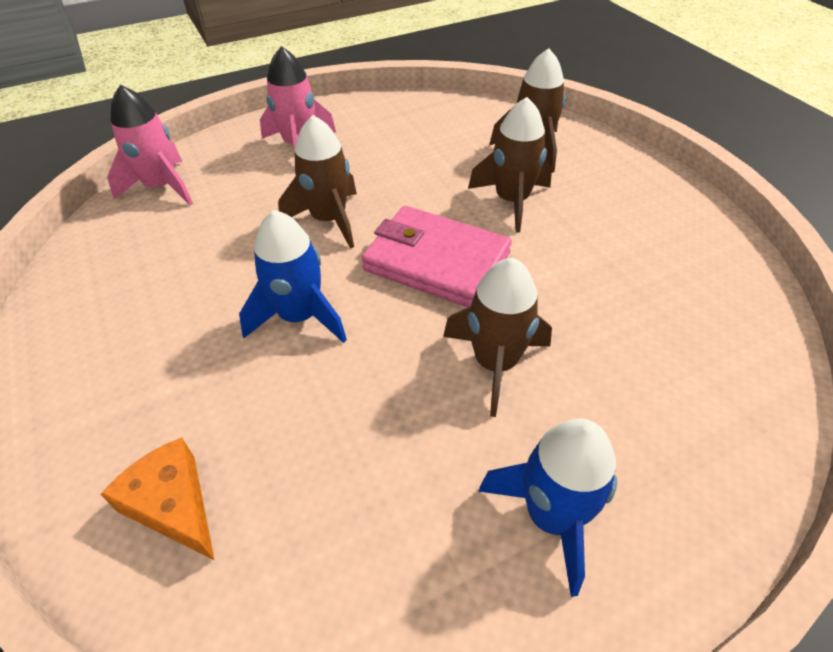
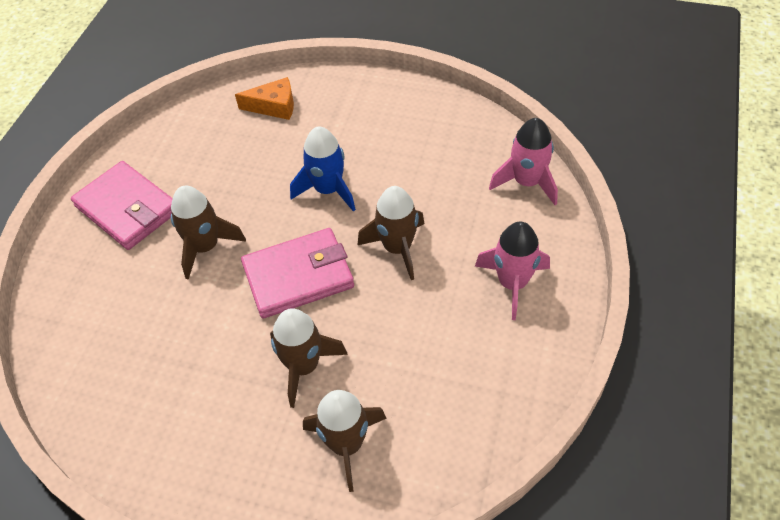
camera: 135 degrees right, 5 degrees up
blue rocket [478,419,617,597] -> pink wallet [71,161,173,250]

